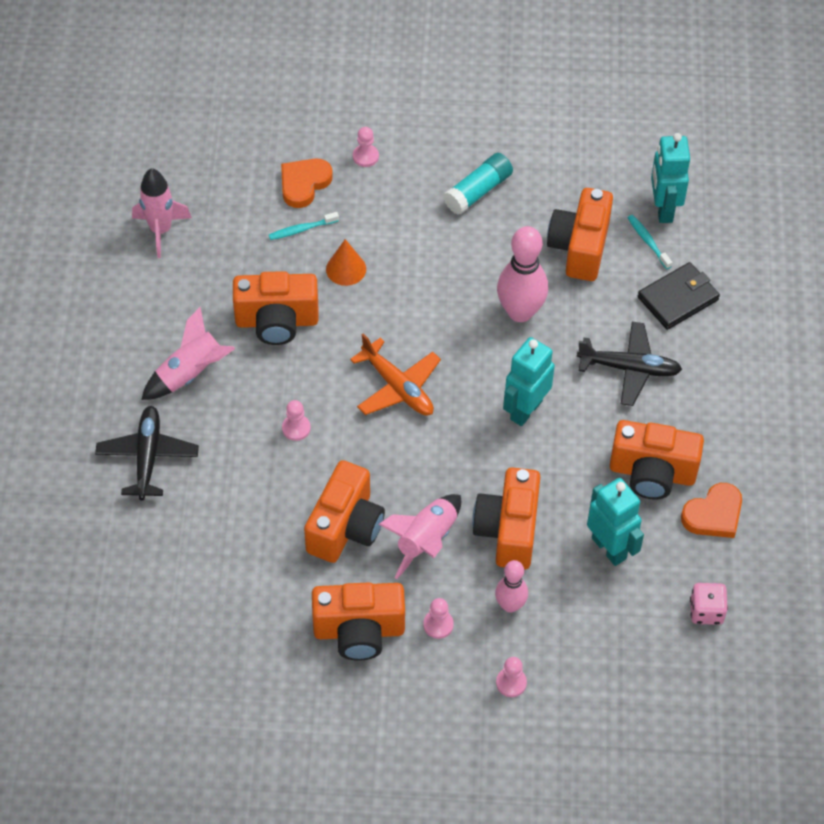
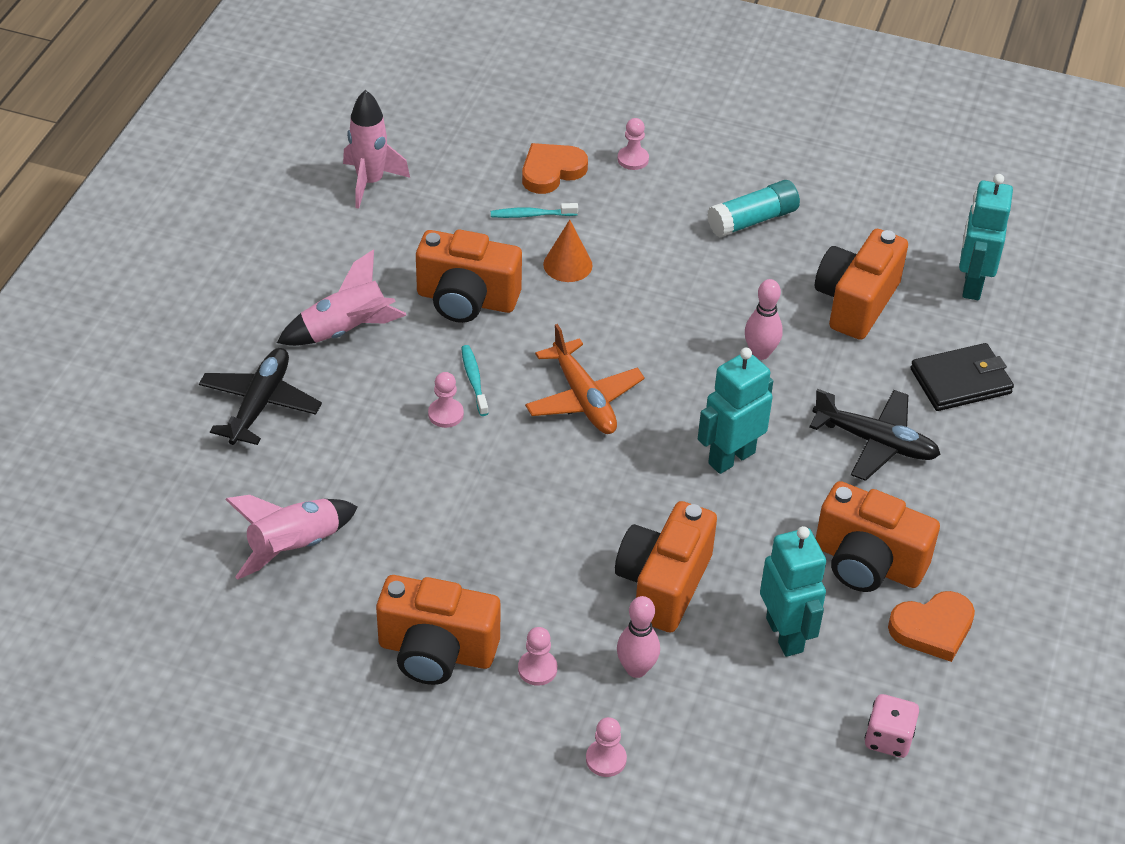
camera: 15 degrees right, 10 degrees down
orange camera [304,460,385,563] -> none
pink rocket [379,494,461,579] -> pink rocket moved to [225,495,358,580]
pink bowling pin [497,226,548,322] -> pink bowling pin [745,279,783,360], size x0.60
turquoise toothbrush [628,215,672,269] -> turquoise toothbrush moved to [461,345,489,416]

